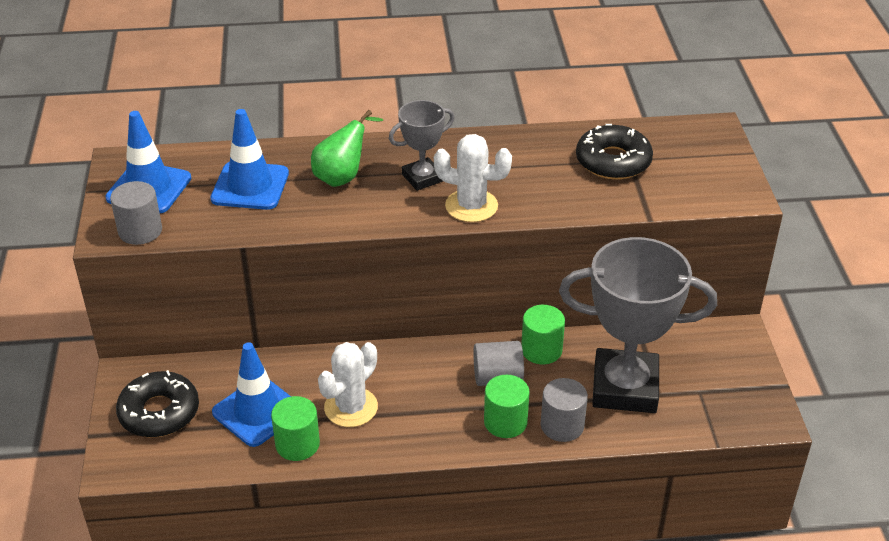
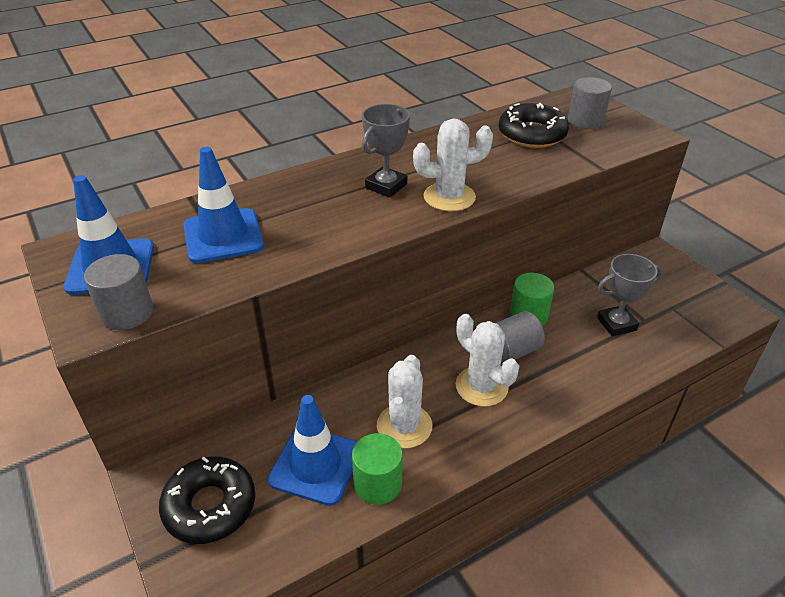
camera: 25 degrees left, 0 degrees up
green pear [311,110,383,187] -> none
green cylinder [484,375,530,438] -> none
grey cylinder [541,378,588,442] -> grey cylinder moved to [568,77,612,129]
grey trophy [559,237,717,413] -> grey trophy [597,254,662,336], size x0.51
none -> white cactus [455,314,519,407]

